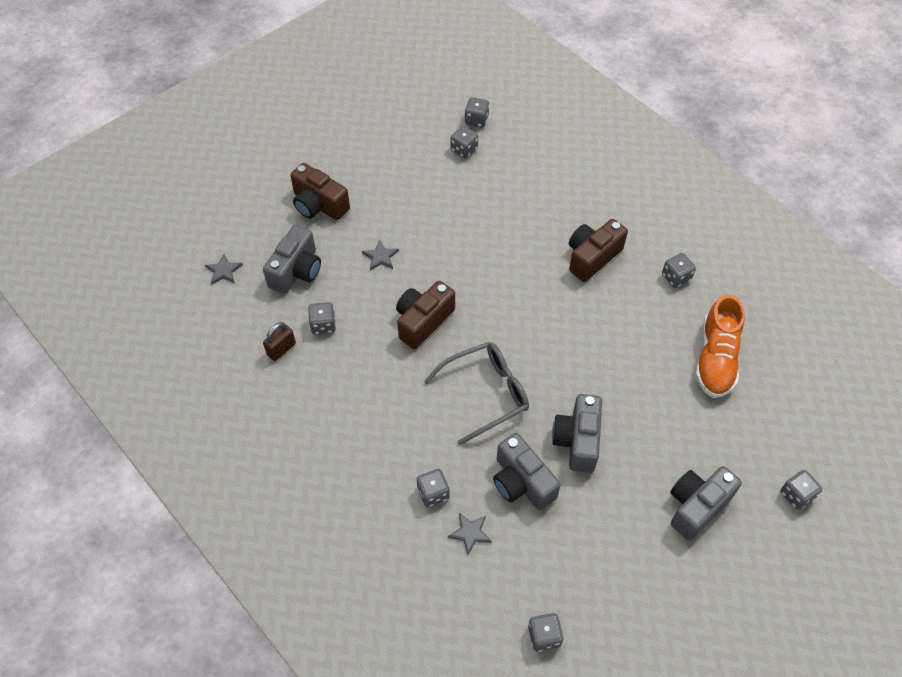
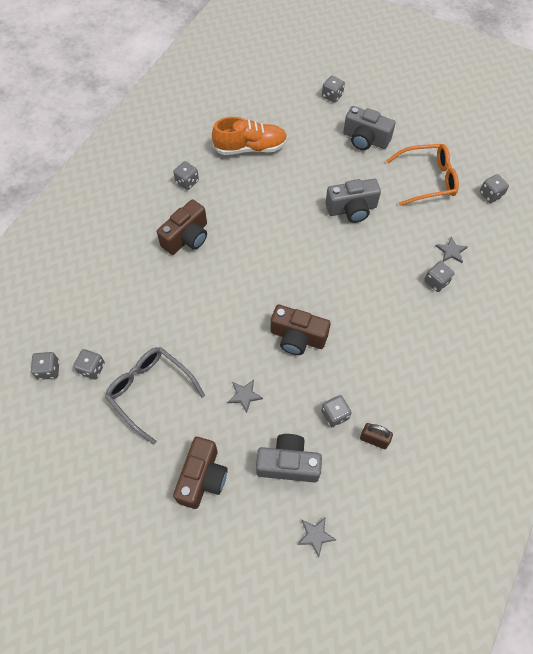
camera: 110 degrees left, 5 degrees up
grey glasses [424,342,529,445] -> grey glasses moved to [105,347,205,445]
grey camera [493,433,561,510] -> none
brown camera [569,219,628,282] -> brown camera turned 75 degrees counterclockwise [157,200,207,255]
none -> orange glasses [386,144,459,206]

